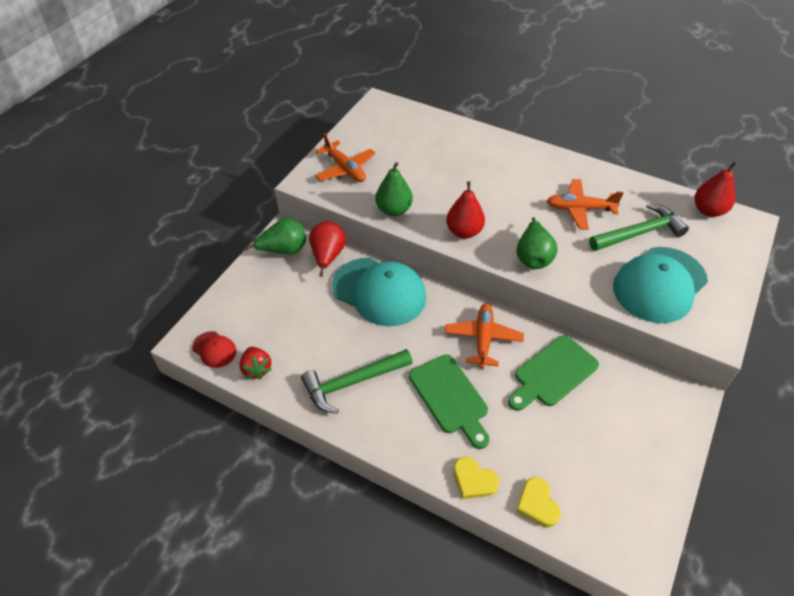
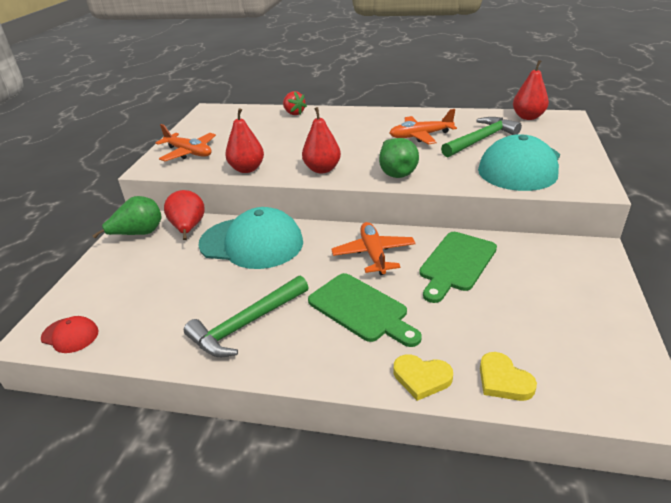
camera: 15 degrees left, 15 degrees down
red strawberry [239,347,272,380] -> red strawberry moved to [283,91,307,115]
green pear [375,162,413,216] -> red pear [225,108,264,173]

